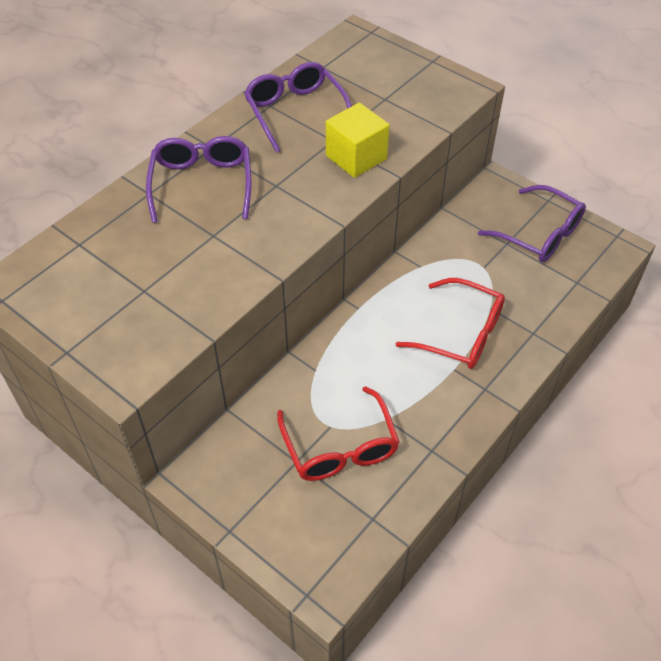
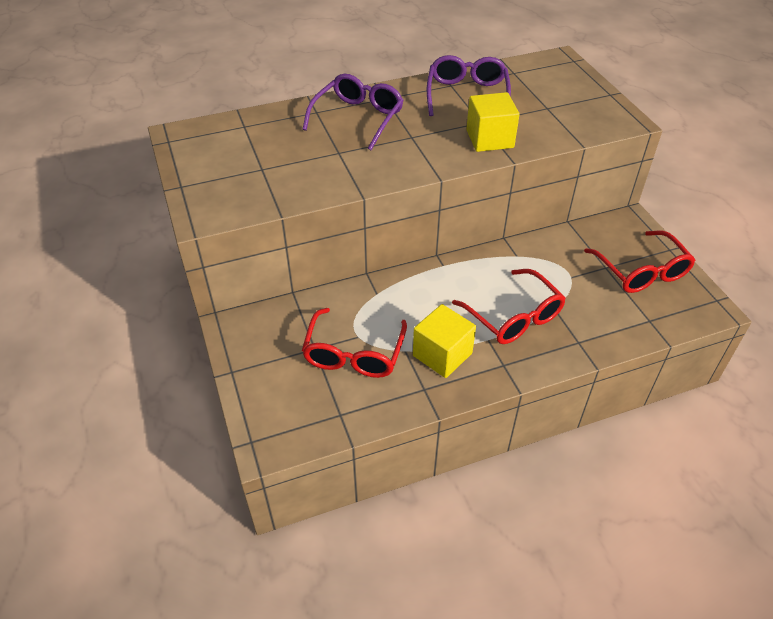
camera: 30 degrees right, 5 degrees down
purple glasses [478,185,586,262] -> red glasses [584,230,696,293]
none -> yellow cube [413,304,476,378]

